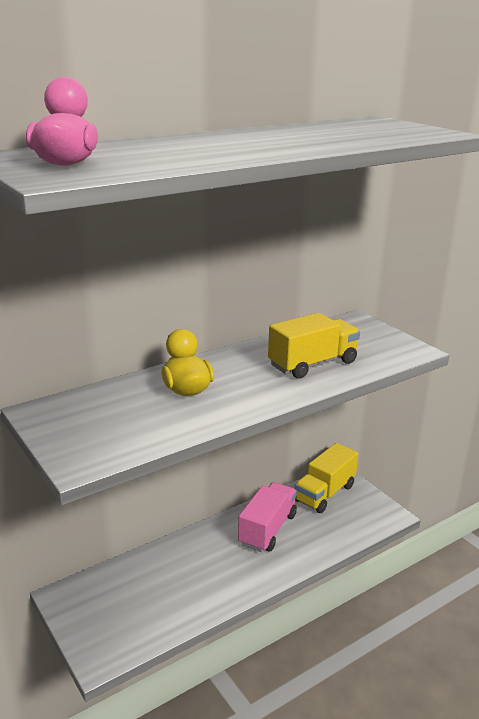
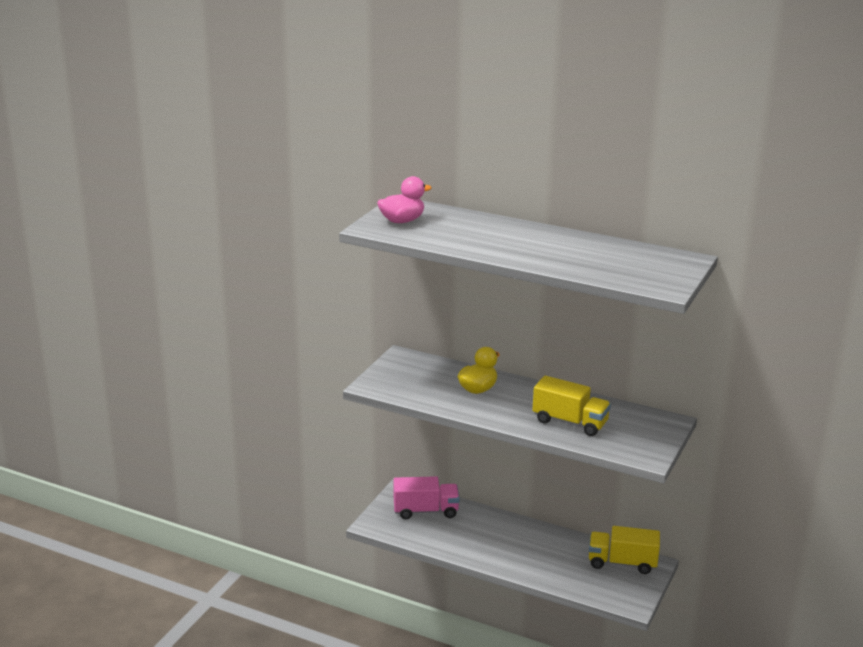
camera: 60 degrees right, 0 degrees up
pink truck [238,482,297,552] -> pink truck moved to [394,476,460,519]

